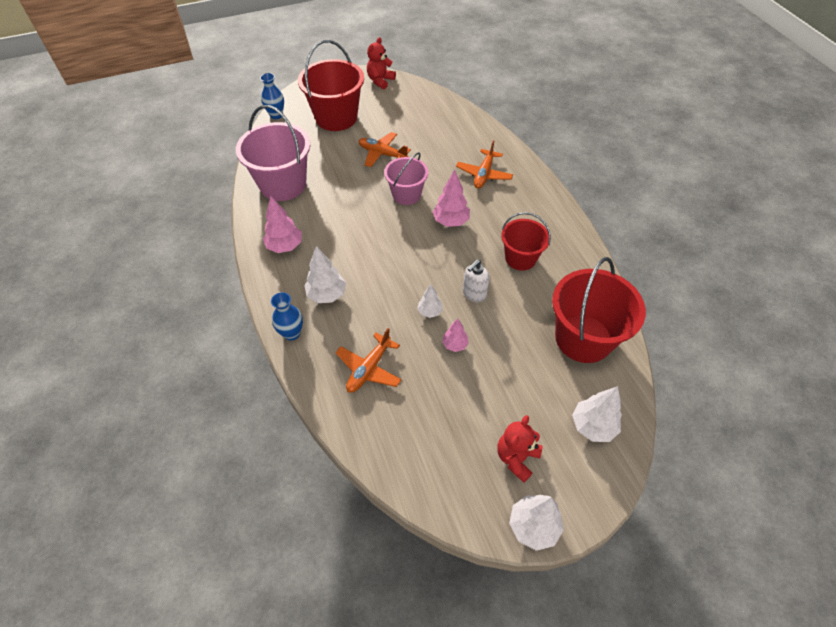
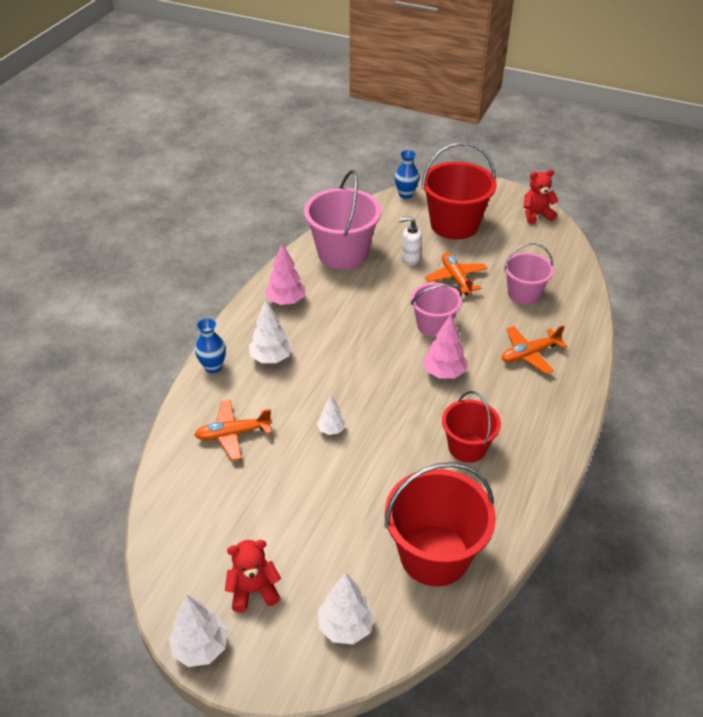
camera: 45 degrees right, 10 degrees down
pink tree [442,318,469,352] -> none
white soap dispenser [463,260,489,302] -> white soap dispenser moved to [399,217,422,266]
none -> pink bucket [504,243,554,305]

